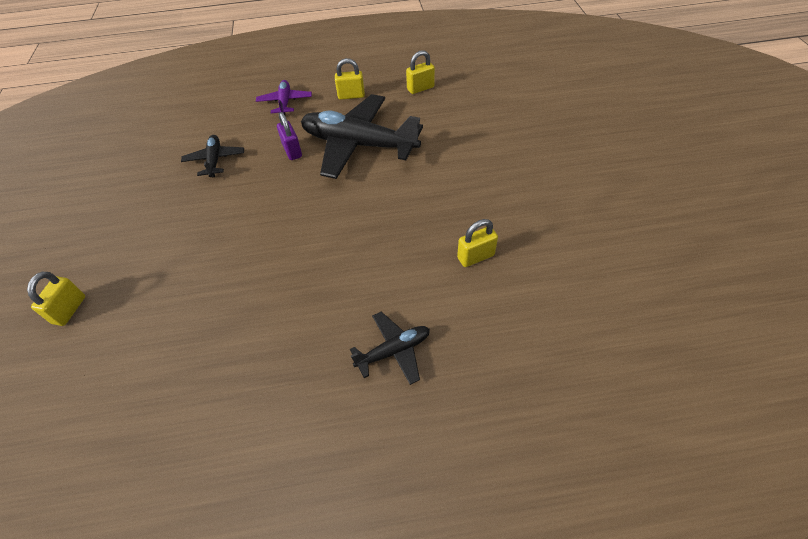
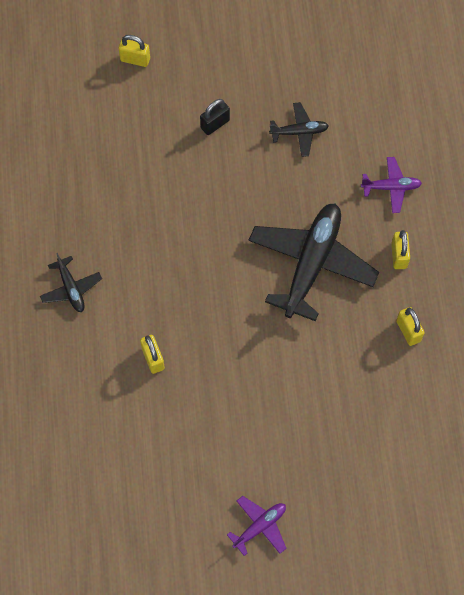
camera: 90 degrees right, 15 degrees up
purple padlock [277,112,302,160] -> none
none -> black padlock [200,99,230,135]
none -> purple plane [227,496,287,556]

